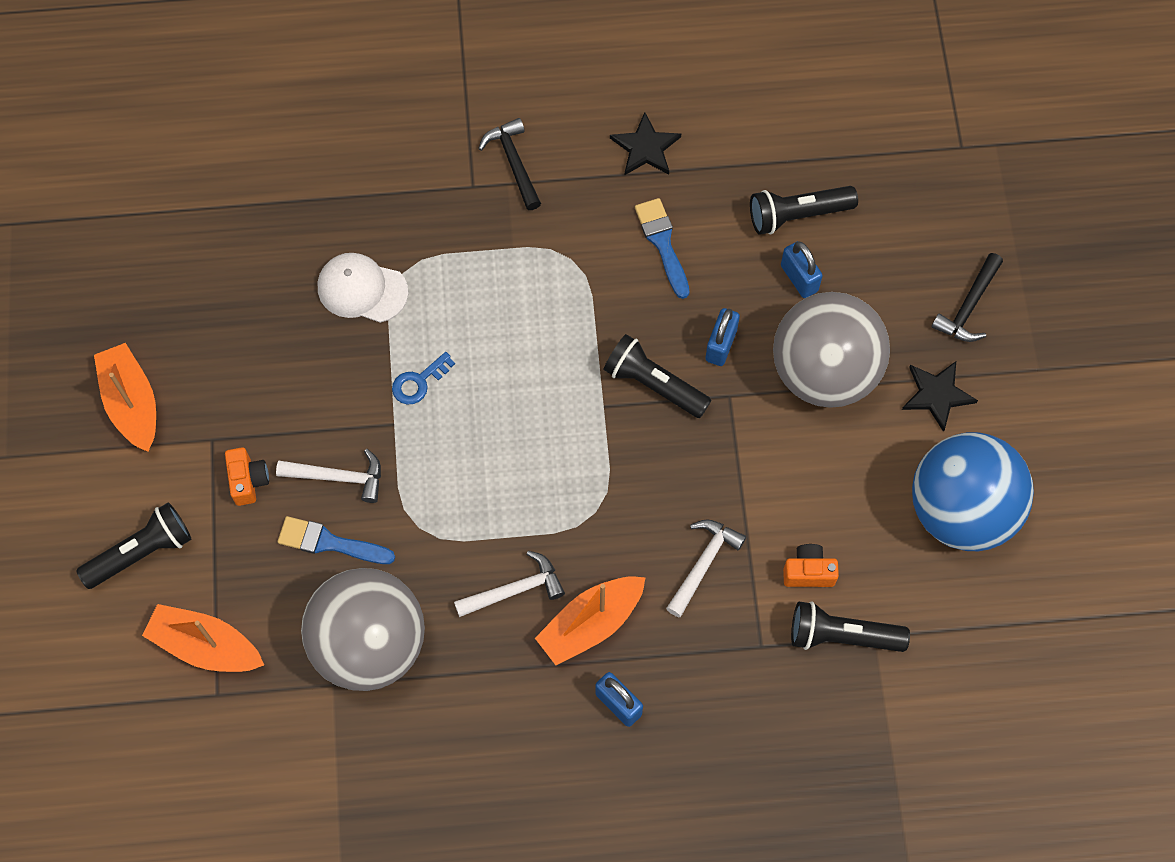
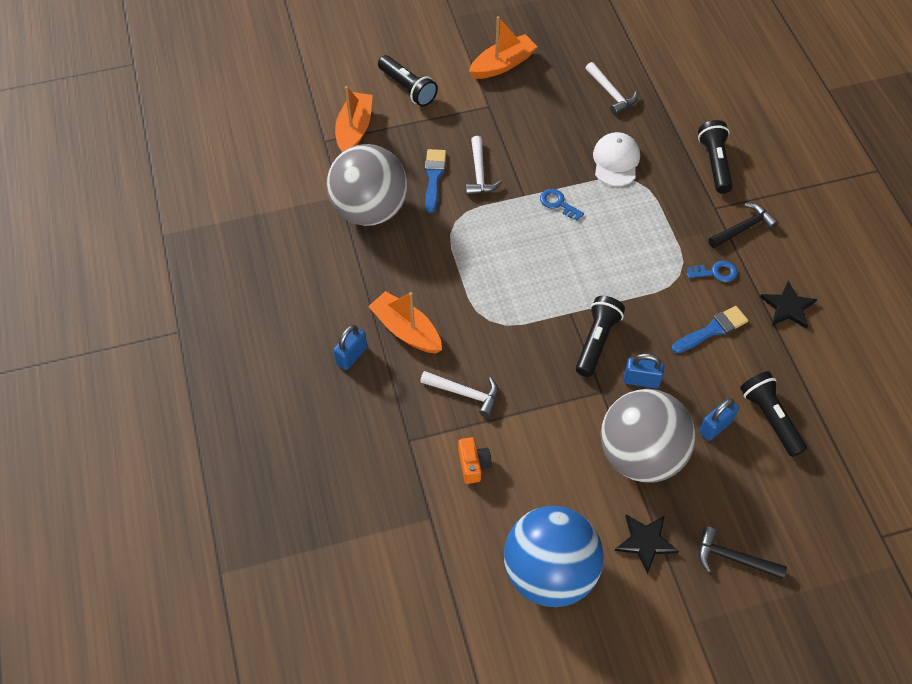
camera: 80 degrees right, 10 degrees down
orange camera [225,447,269,506] -> none
white hammer [454,551,565,617] -> white hammer moved to [585,62,638,115]
black flashlight [791,601,910,652] -> black flashlight moved to [698,120,733,193]
none -> blue key [687,260,738,282]

